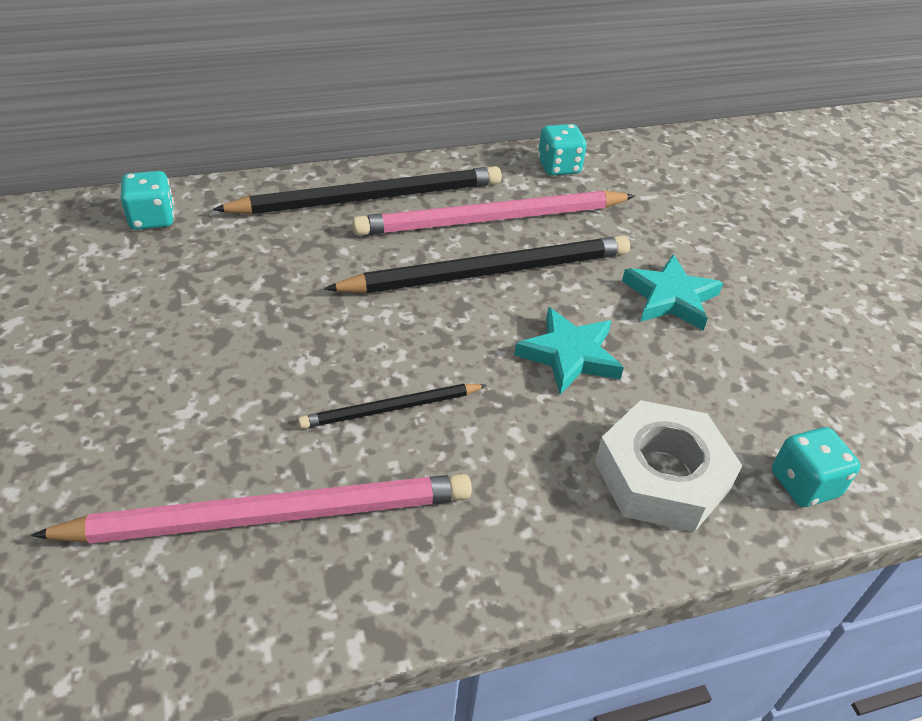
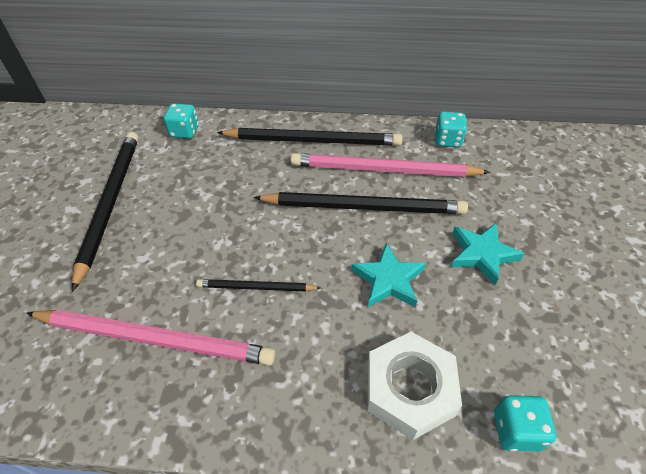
camera: 25 degrees right, 5 degrees up
none -> black pencil [72,132,138,292]

